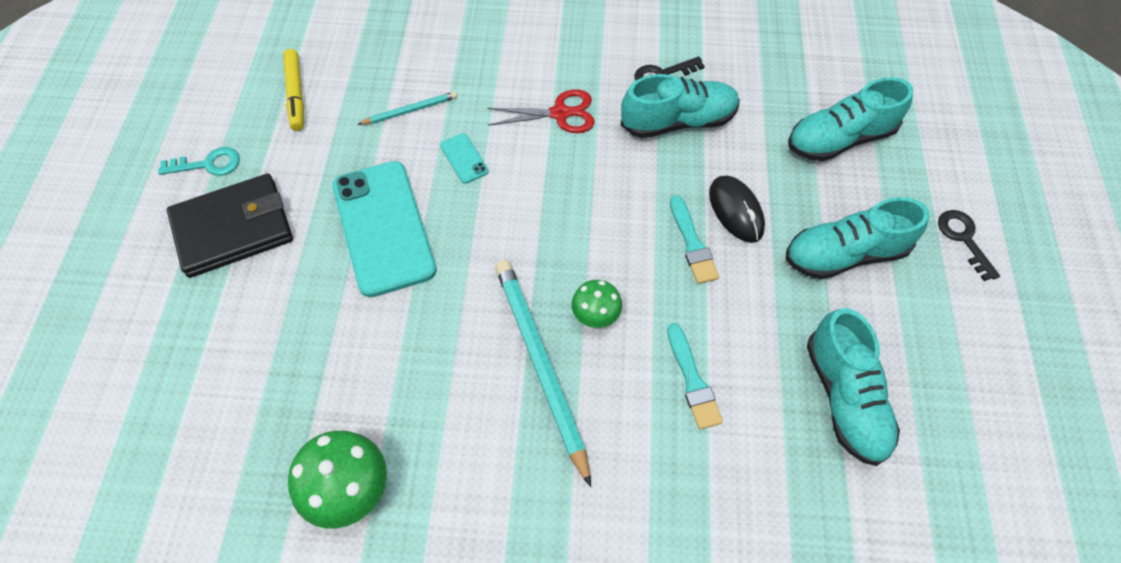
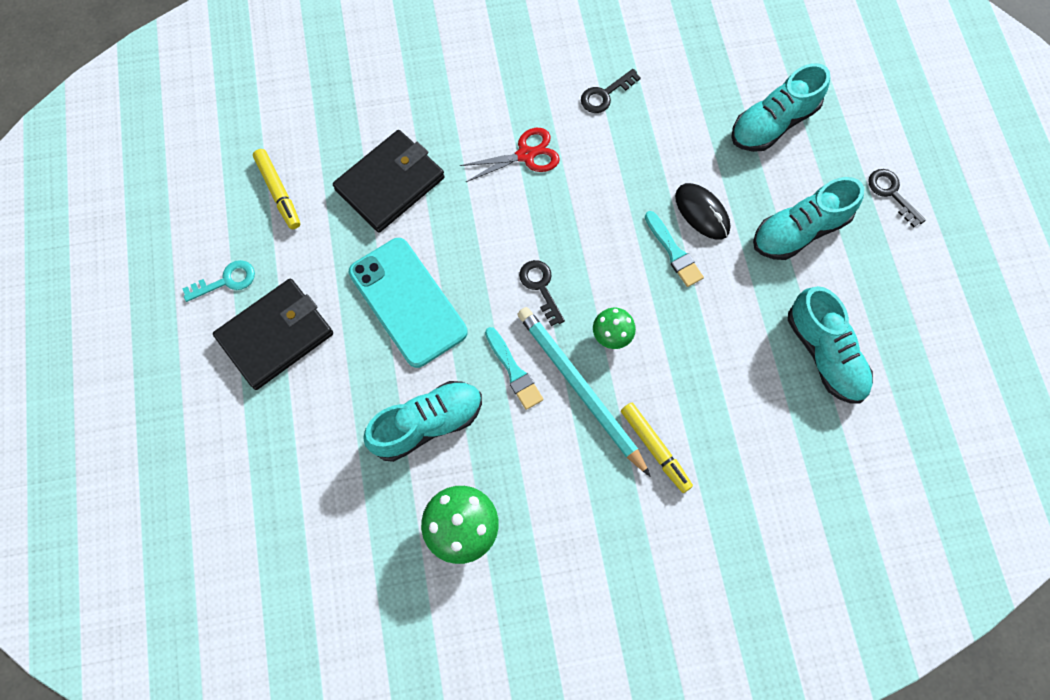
camera: 15 degrees left, 10 degrees up
turquoise pencil [357,92,457,125] -> black wallet [333,130,445,232]
turquoise phone [440,133,489,184] -> none
turquoise shoe [621,74,740,138] -> turquoise shoe moved to [363,381,482,462]
turquoise brush [667,323,723,430] -> turquoise brush moved to [485,327,543,410]
none -> black key [519,260,565,326]
none -> yellow marker [621,403,693,493]

